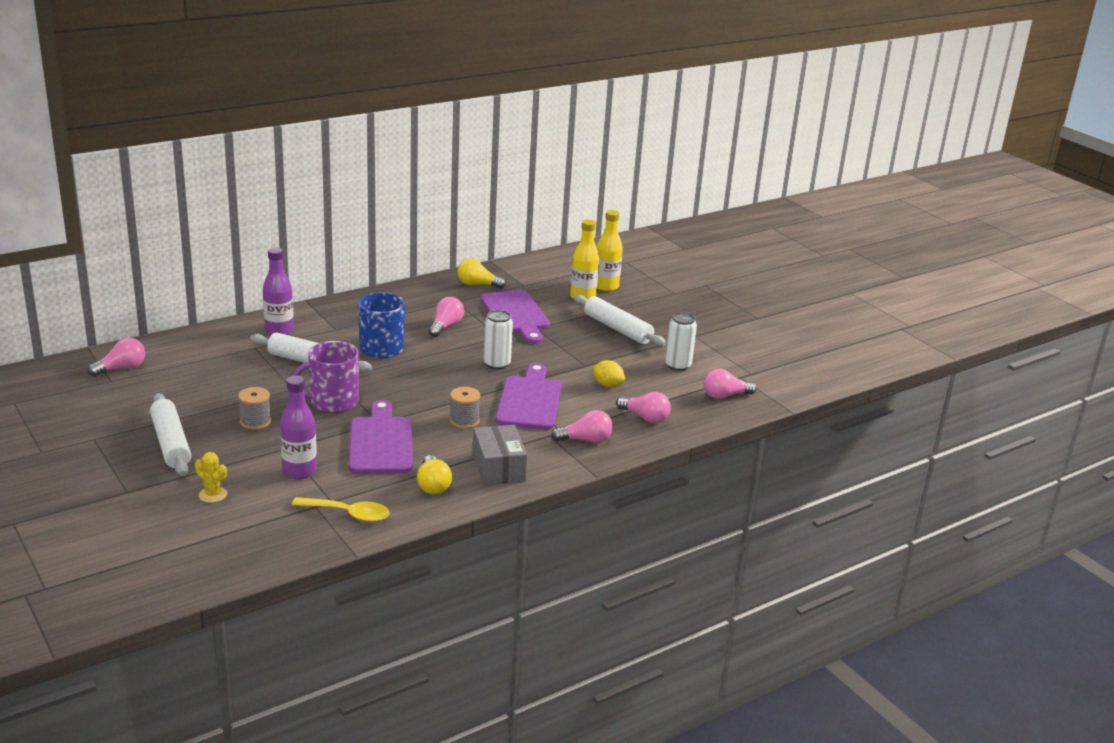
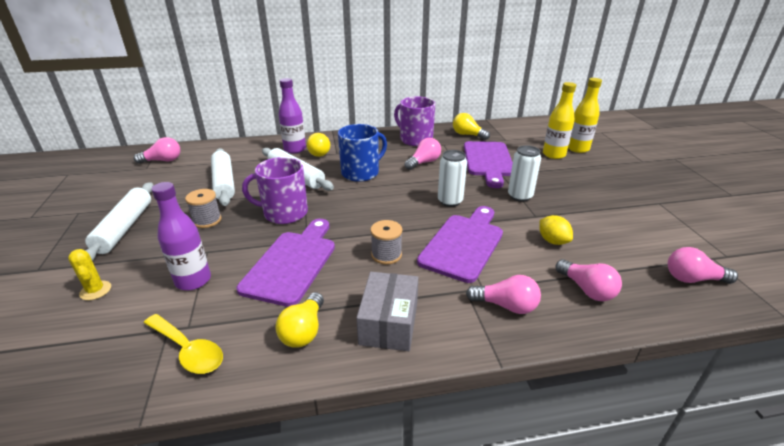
camera: 25 degrees right, 5 degrees up
white rolling pin [574,295,667,347] -> white rolling pin moved to [211,148,235,206]
white can [665,312,697,371] -> white can moved to [508,145,541,202]
none -> yellow light bulb [307,133,330,157]
none -> purple mug [394,97,435,146]

